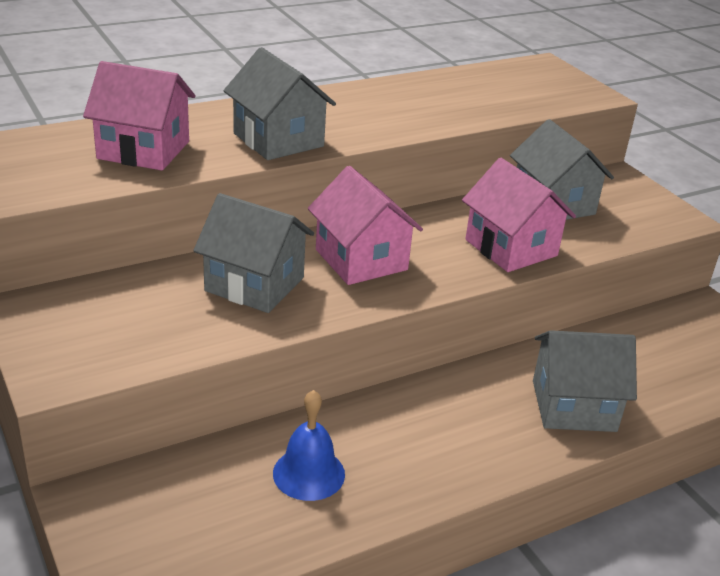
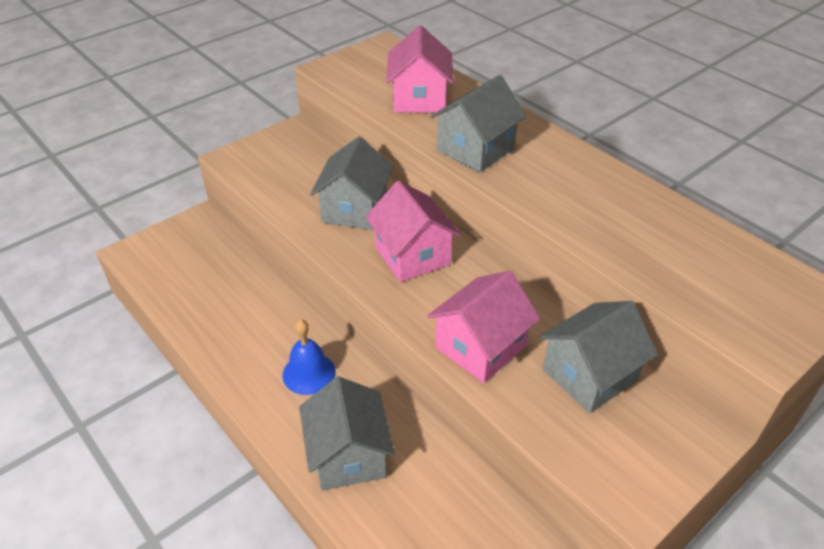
camera: 80 degrees right, 10 degrees up
blue bell [273,390,345,501] -> blue bell moved to [283,319,336,395]
pink house [308,166,423,285] -> pink house turned 75 degrees counterclockwise [366,180,461,282]

